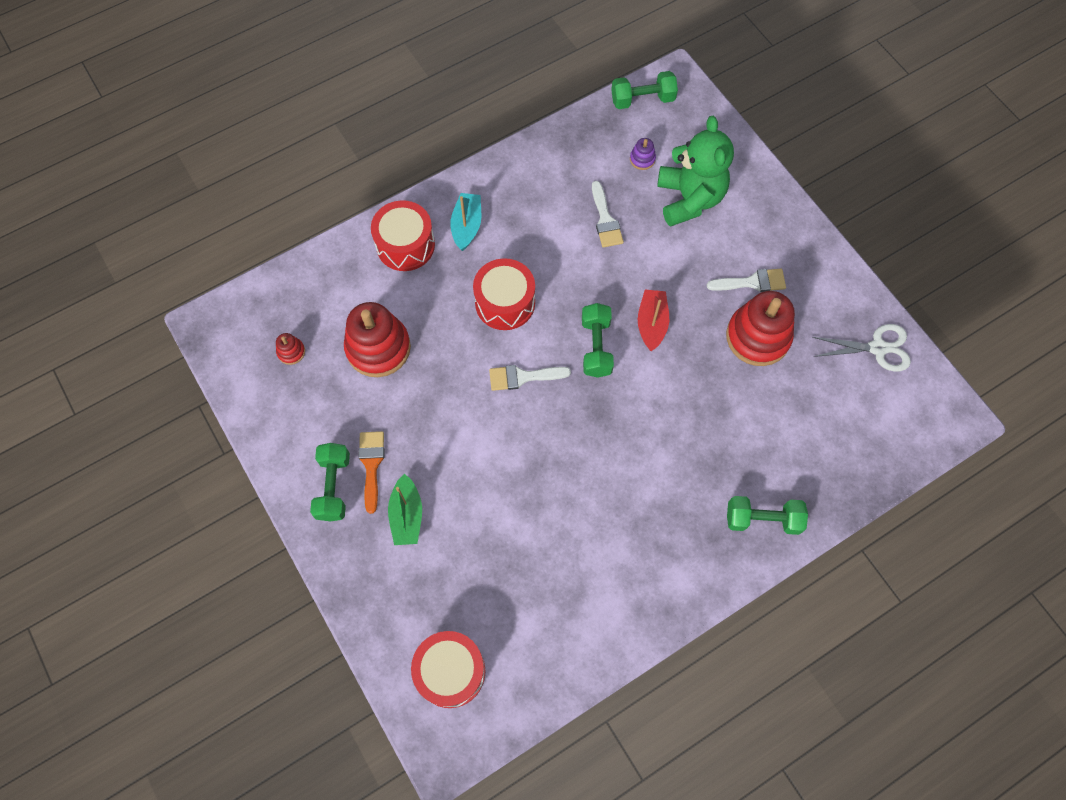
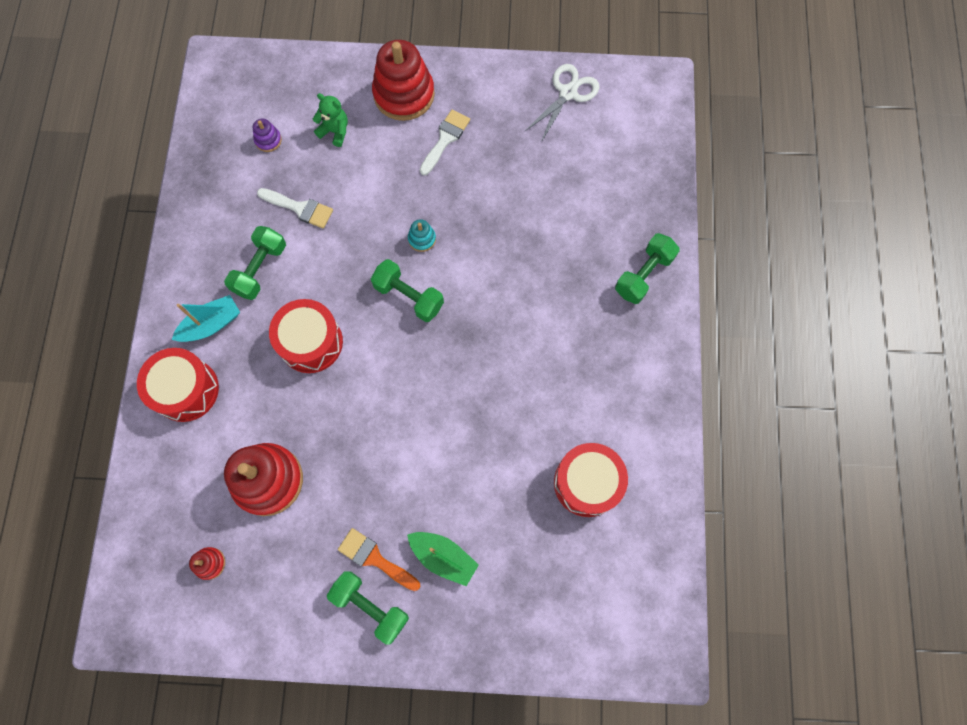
camera: 55 degrees left, 5 degrees up
red drum [411,631,486,708] -> red drum moved to [554,443,628,517]
turquoise boat [450,193,481,251] -> turquoise boat turned 105 degrees clockwise [172,295,240,342]
white brush [489,365,571,391] -> none
green dumbbell [611,71,678,109] -> green dumbbell moved to [224,226,286,300]
red boat [638,290,669,351] -> turquoise stacking toy [408,219,436,252]
green teddy bear [657,116,734,227] -> green teddy bear [313,93,348,147], size x0.48
red stacking toy [726,291,795,366] -> red stacking toy moved to [372,40,435,121]

